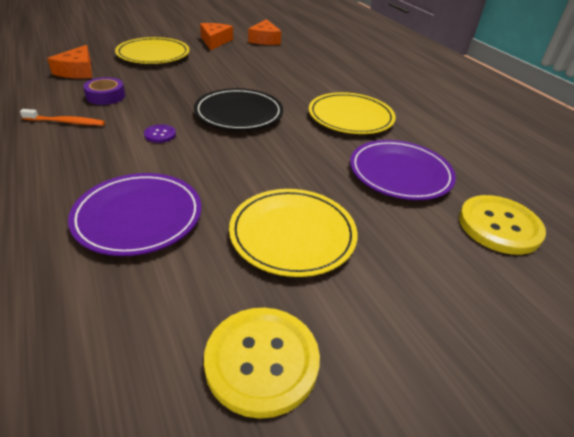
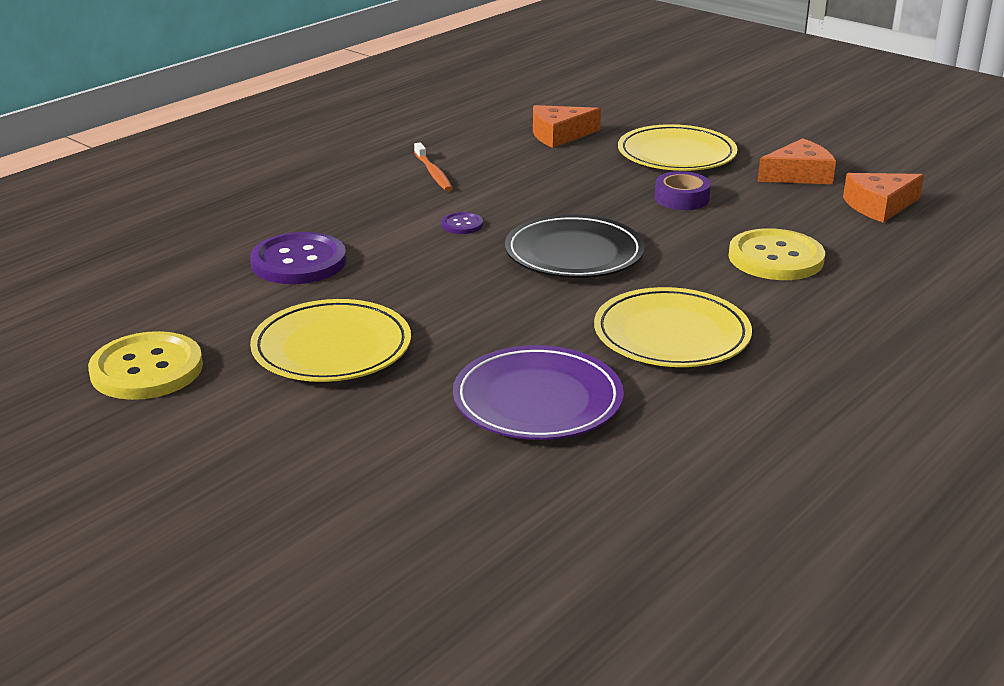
camera: 70 degrees right, 10 degrees down
purple plate [68,173,201,256] -> purple button [250,232,346,284]
purple tape [83,77,125,105] -> purple tape moved to [655,171,711,210]
yellow button [459,195,546,255] -> yellow button moved to [729,228,825,280]

